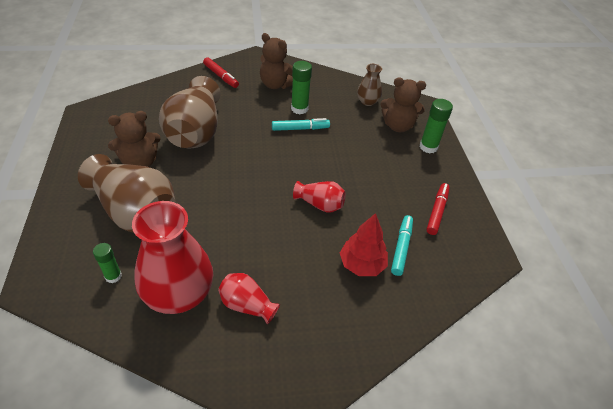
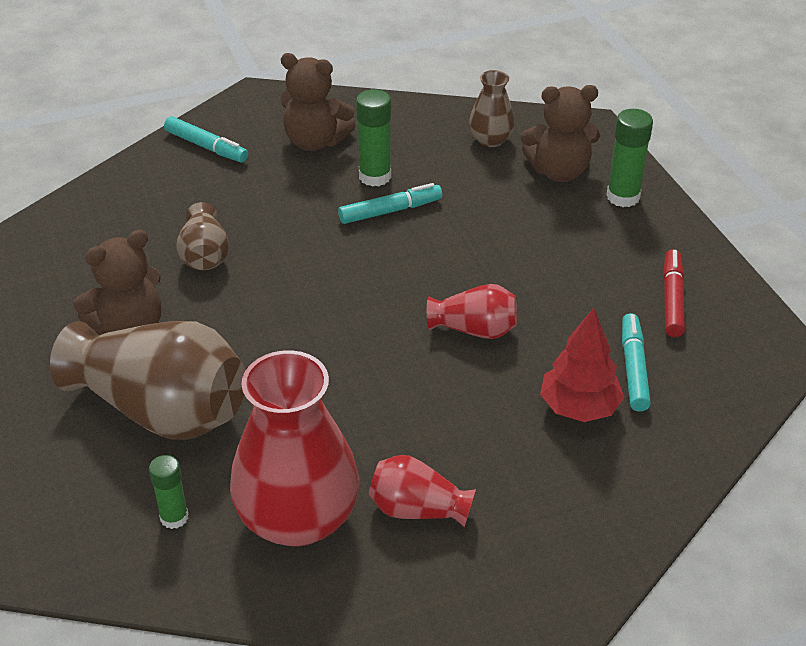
camera: 10 degrees left, 5 degrees down
brown vase [159,76,221,149] -> brown vase [176,202,229,270], size x0.51
red marker [203,57,239,88] -> turquoise marker [164,116,248,163]

